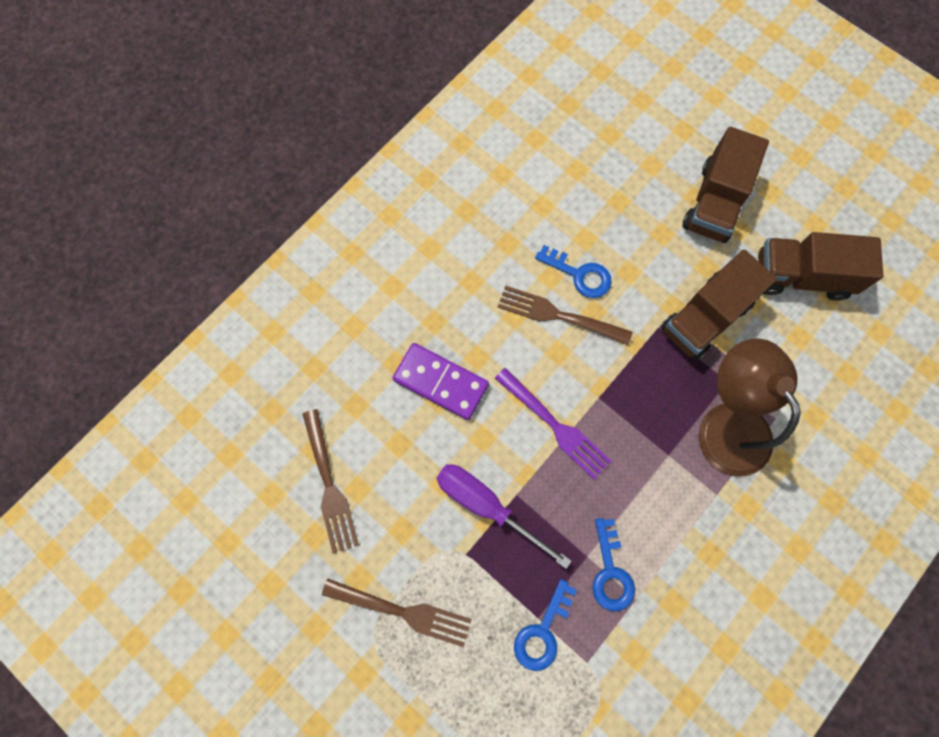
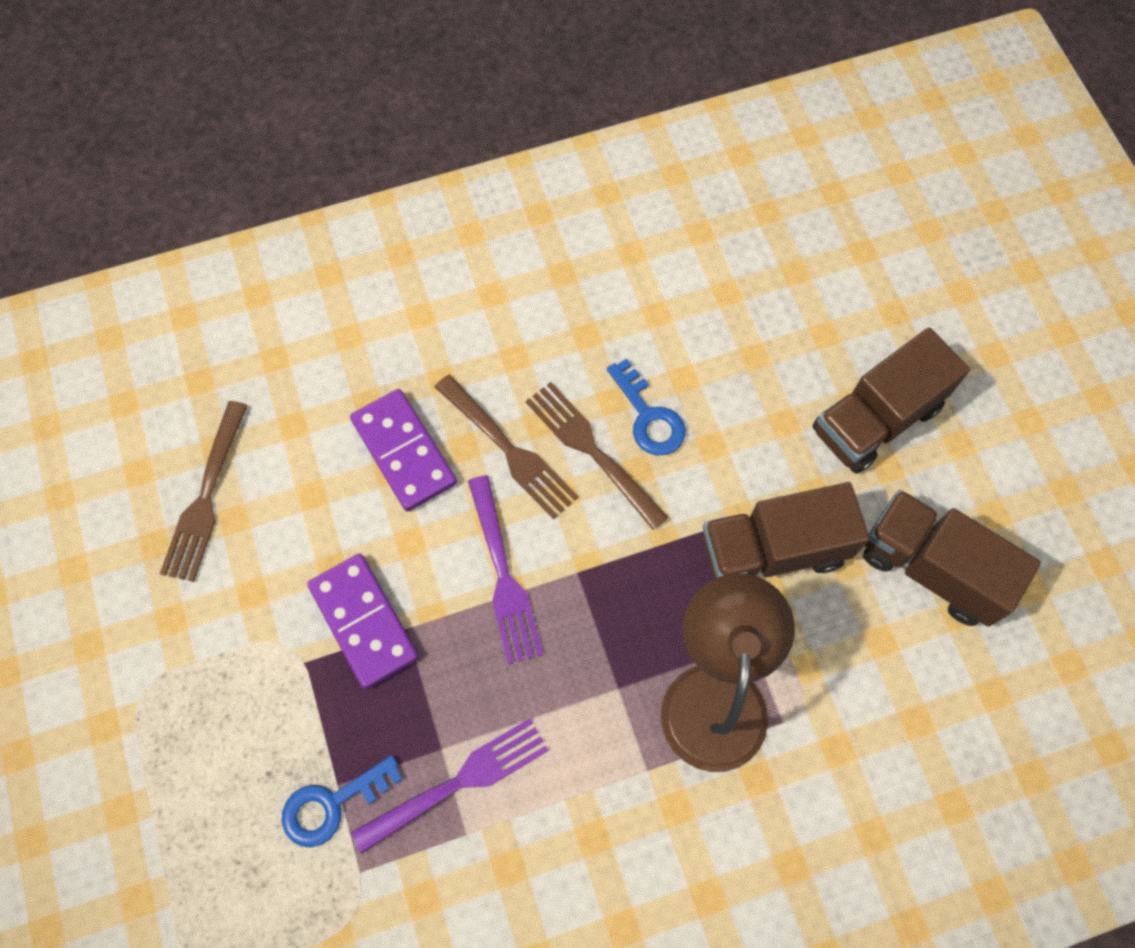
camera: 30 degrees right, 5 degrees down
brown fork [322,578,472,647] -> brown fork moved to [435,375,579,519]
purple screwdriver [437,464,571,569] -> purple domino [307,554,419,689]
blue key [592,518,635,611] -> purple fork [351,718,549,854]

